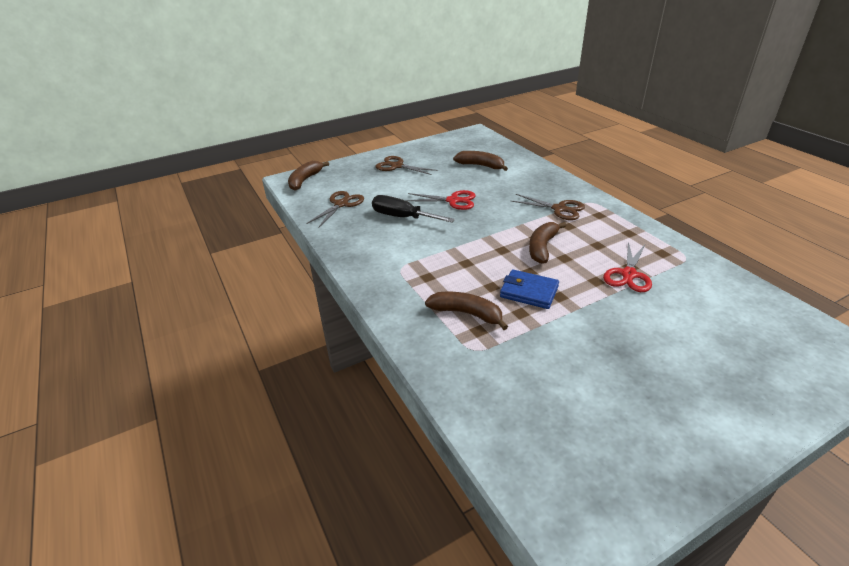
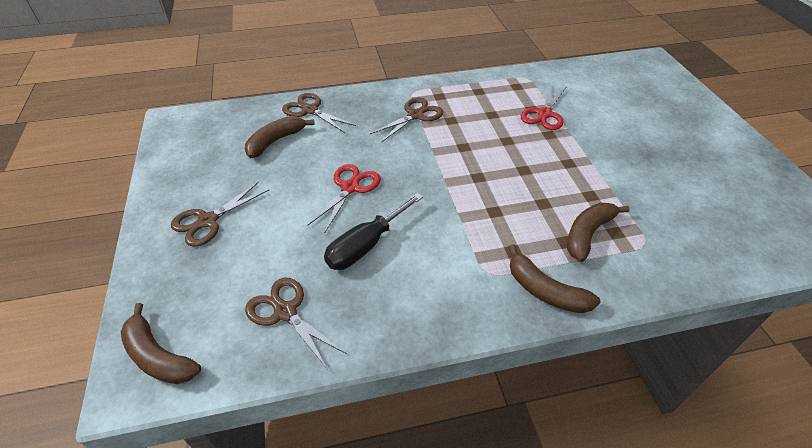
camera: 75 degrees left, 10 degrees up
blue wallet [500,270,559,309] -> none
brown banana [529,222,567,264] -> brown banana moved to [509,244,600,313]
red scissors [603,241,652,292] -> red scissors turned 75 degrees clockwise [521,84,566,130]
none -> brown scissors [282,93,356,133]

